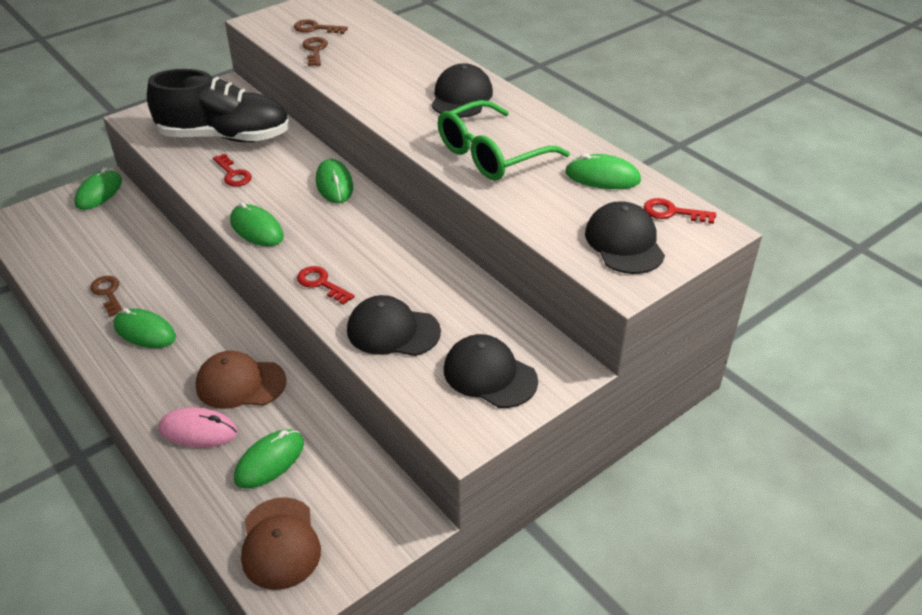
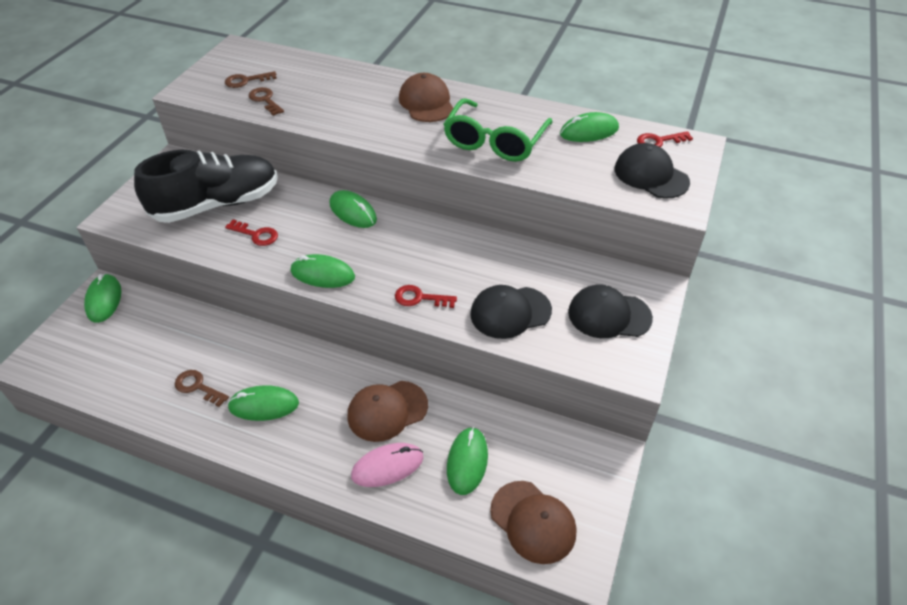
camera: 30 degrees left, 5 degrees up
black cap [431,63,493,118] -> brown cap [399,73,453,122]

